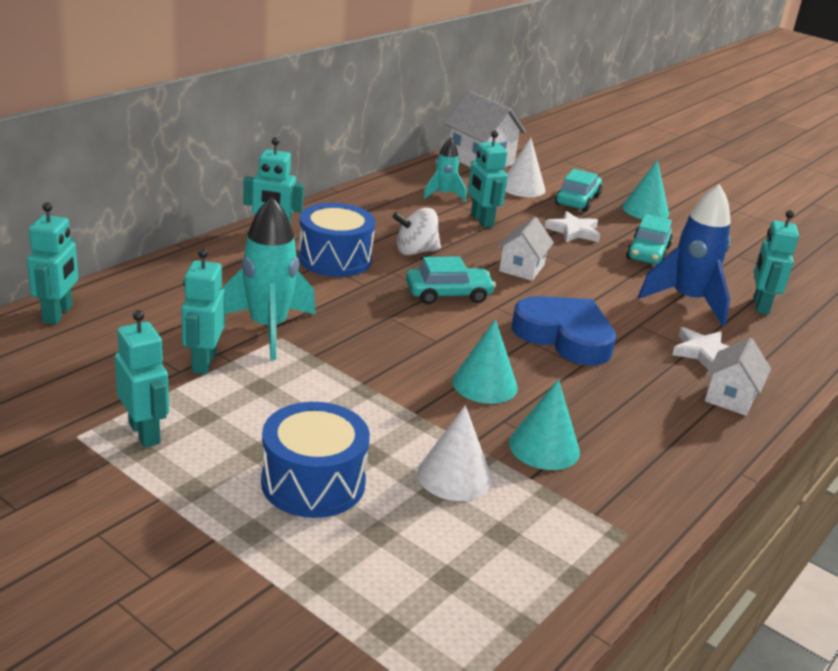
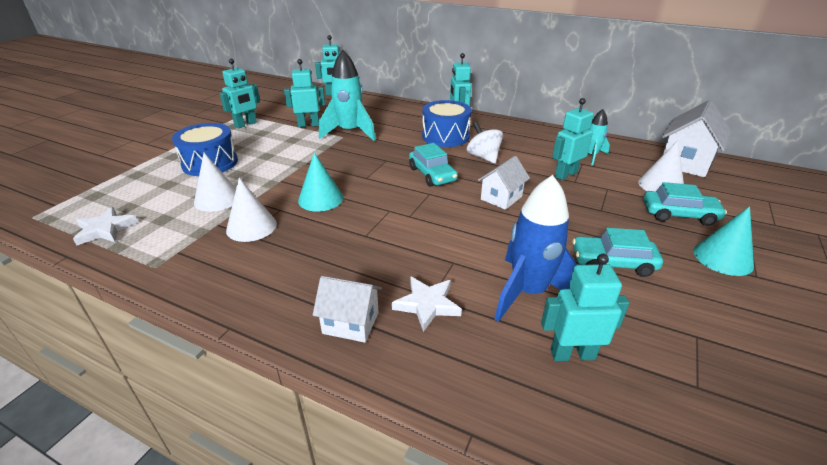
camera: 80 degrees right, 5 degrees up
white house [497,217,554,281] -> white house turned 60 degrees counterclockwise [478,156,530,210]
turquoise cone [509,379,580,470] -> white cone [226,178,277,242]
blue heart [512,296,616,366] -> none
white star [545,211,600,242] -> white star moved to [73,207,138,245]

